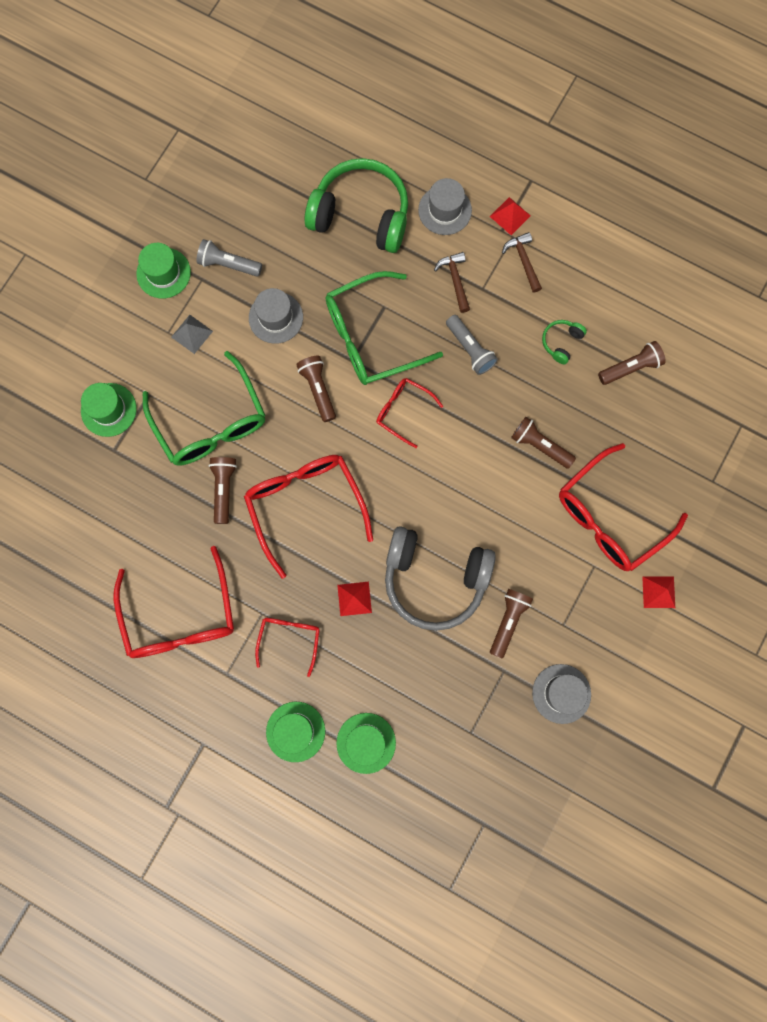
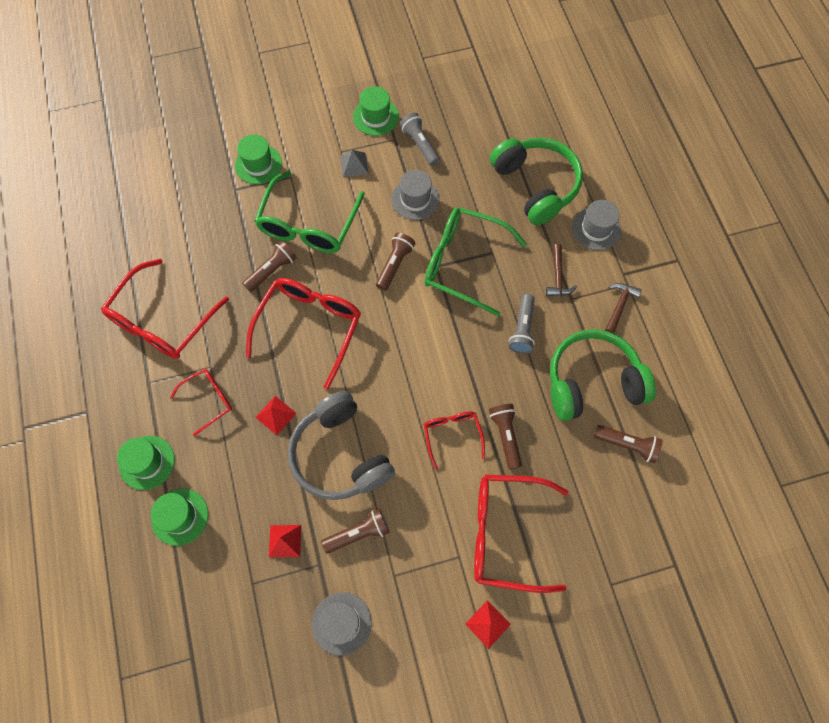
camera: 45 degrees right, 10 degrees down
red glasses [376,378,443,448] -> red glasses moved to [424,411,485,470]
brown hammer [434,252,470,313] -> brown hammer turned 150 degrees clockwise [546,244,577,296]
red pyramid [490,197,531,235] -> red pyramid moved to [269,525,301,557]
green headphones [542,320,587,364] -> green headphones [550,329,656,421], size x2.39

